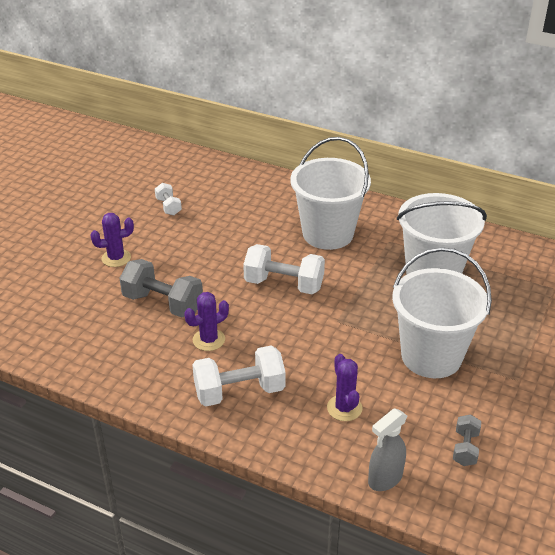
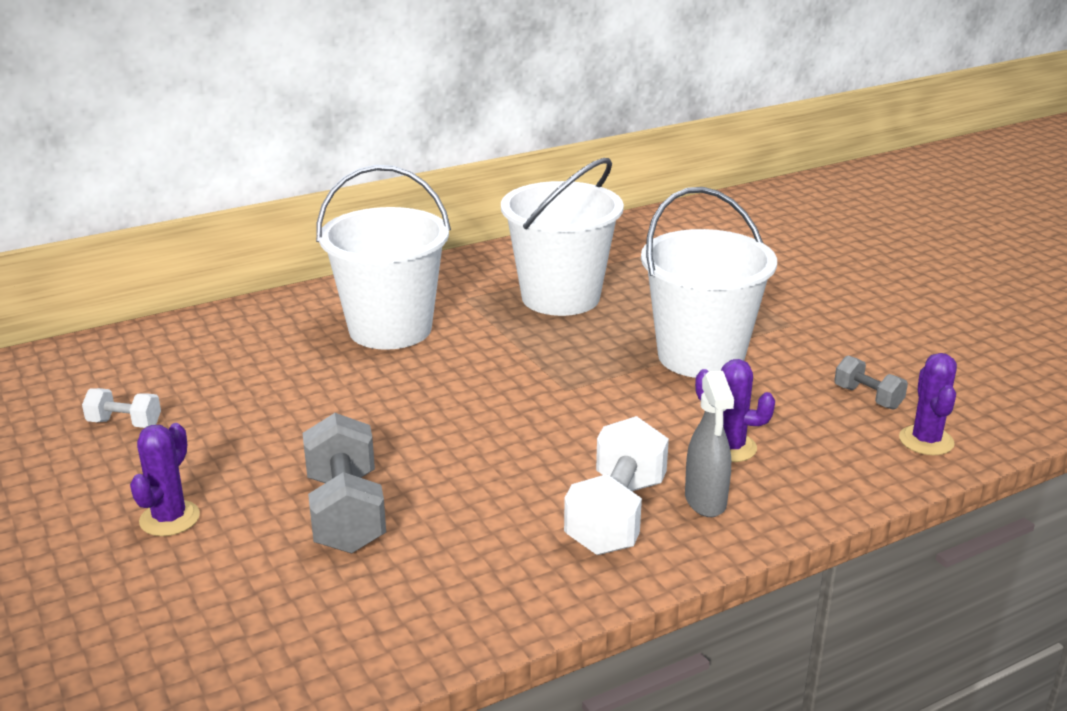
camera: 55 degrees left, 10 degrees down
grey dumbbell [119,259,203,318] -> grey dumbbell turned 75 degrees counterclockwise [303,413,386,554]
purple cactus [184,292,229,351] -> purple cactus moved to [899,353,957,455]
white dumbbell [243,244,325,294] -> none
grey spray bottle [368,408,407,491] -> grey spray bottle moved to [685,371,734,517]

